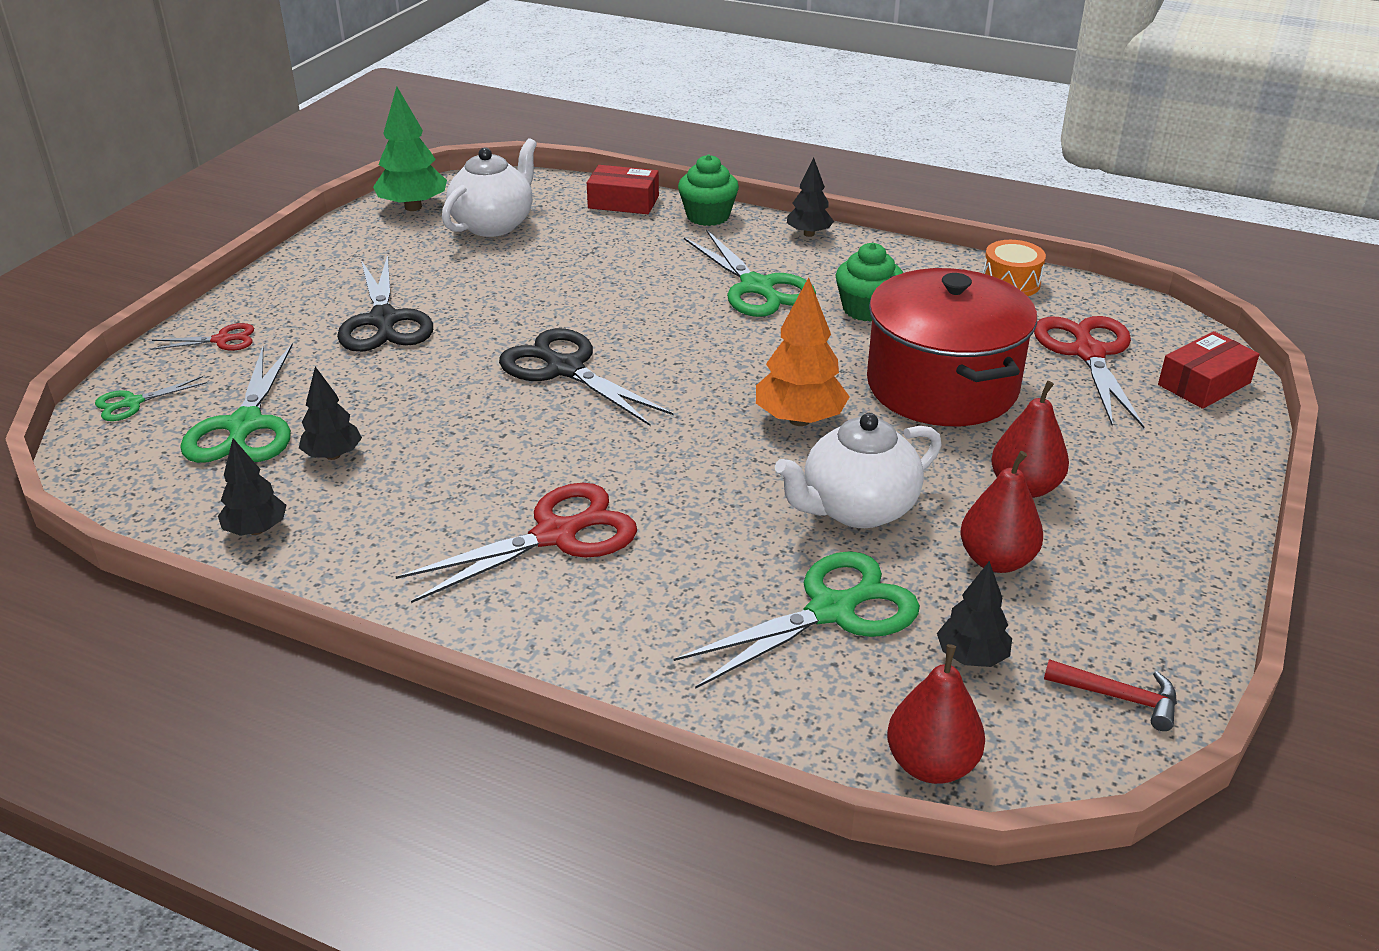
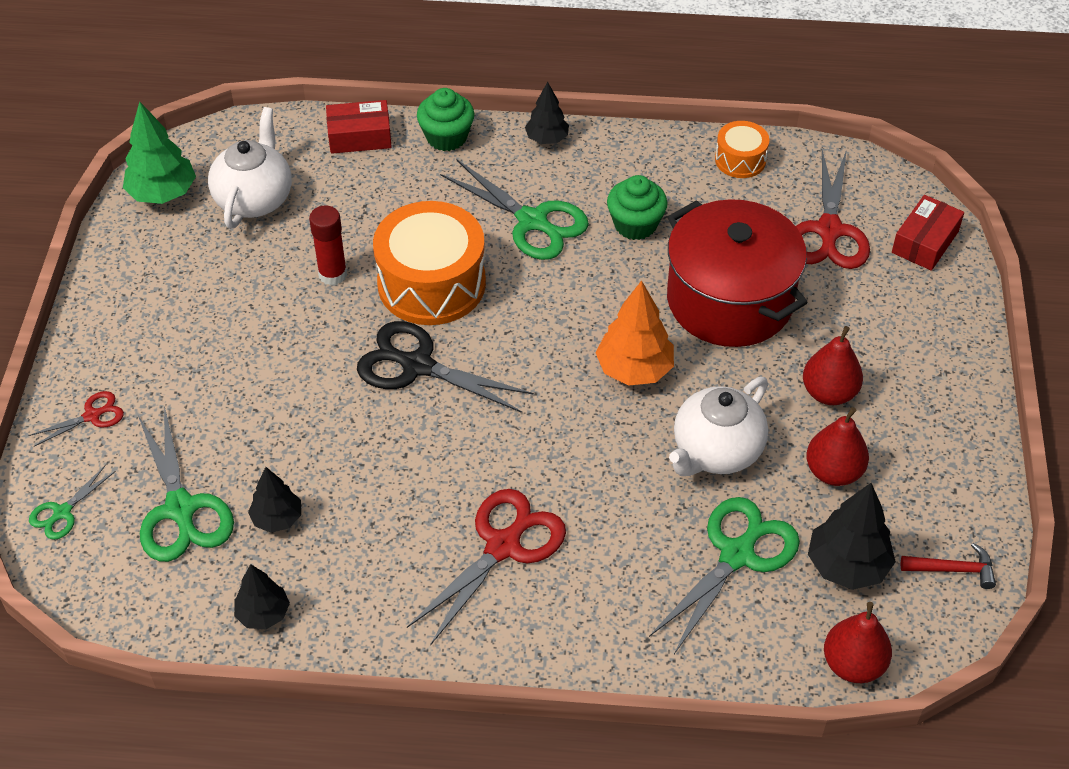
camera: 20 degrees left, 15 degrees up
black scissors [337,255,433,352] -> none
black tree [937,561,1012,667] -> black tree [808,483,896,590], size x1.58
red scissors [1034,316,1145,428] -> red scissors turned 150 degrees counterclockwise [796,150,870,269]
none -> red glue stick [309,205,347,285]
none -> orange drum [373,201,486,325]

